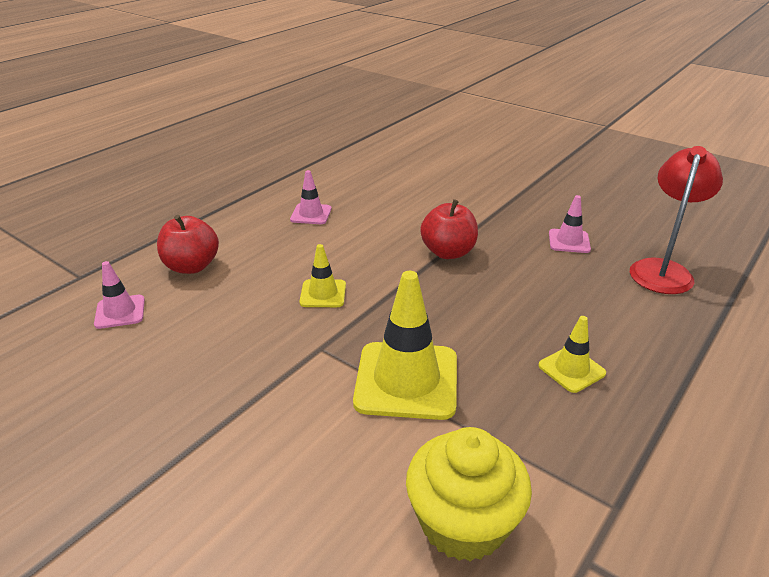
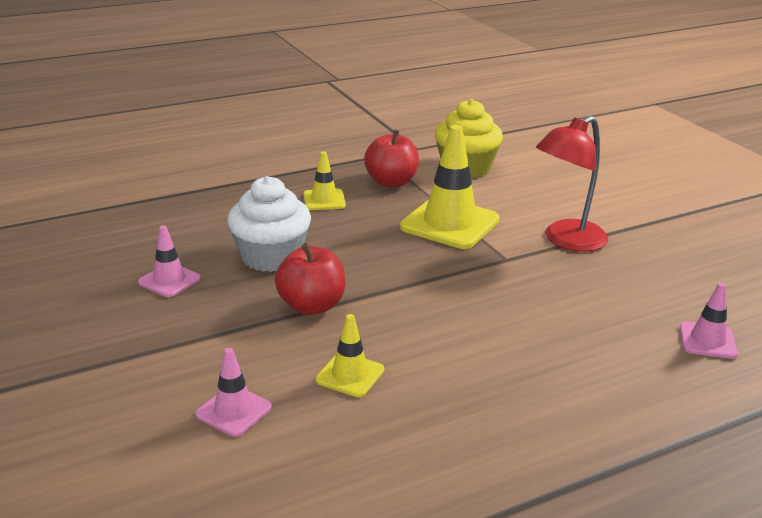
camera: 155 degrees left, 5 degrees down
red apple [157,215,219,274] -> red apple moved to [364,129,419,187]
pink traffic cone [290,170,332,224] -> pink traffic cone moved to [195,348,272,437]
yellow traffic cone [299,244,346,307] -> yellow traffic cone moved to [315,314,384,397]
red lamp [630,146,723,294] -> red lamp moved to [536,116,608,252]
none -> white cupcake [227,176,311,272]

